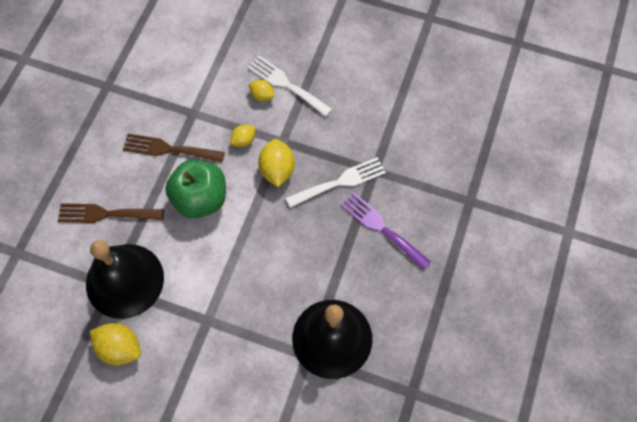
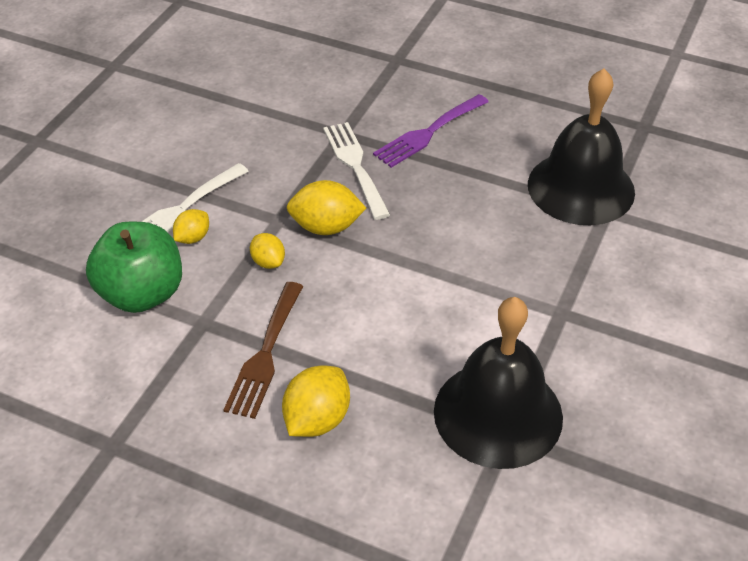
camera: 85 degrees left, 20 degrees down
brown fork [58,203,164,223] -> none
yellow lemon [90,323,141,365] -> yellow lemon moved to [282,365,350,437]
green apple [165,159,226,219] -> green apple moved to [86,222,182,313]

